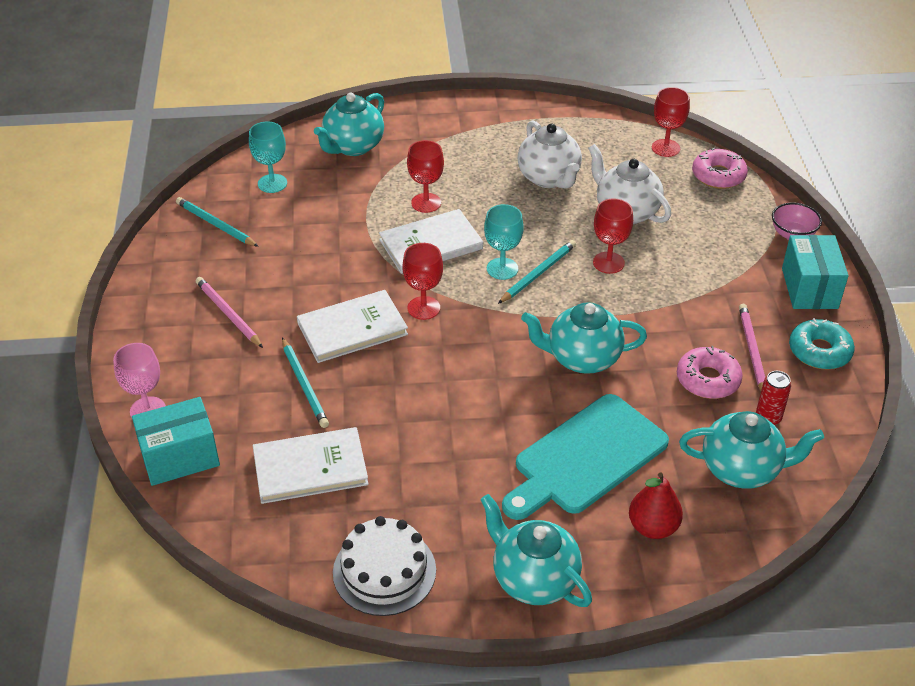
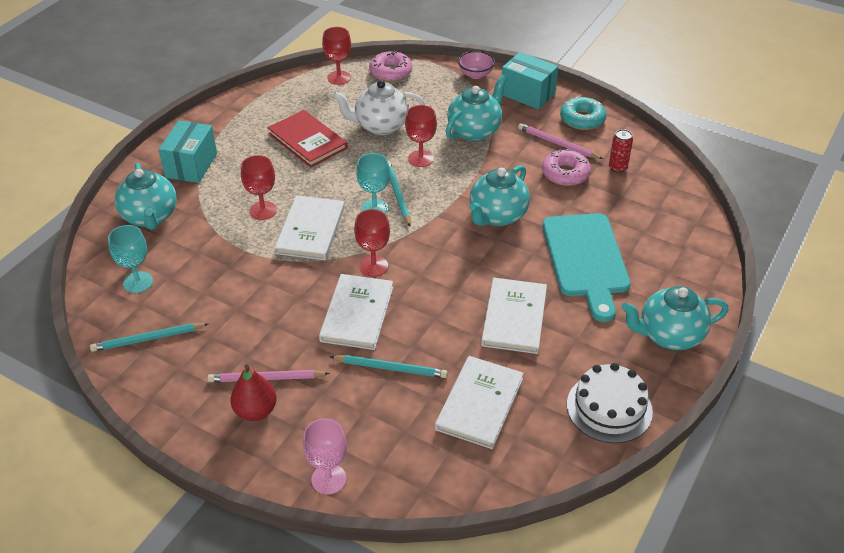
camera: 55 degrees left, 0 degrees up
turquoise box [132,397,220,486] -> turquoise box moved to [159,120,217,183]
white teapot [517,120,582,189] -> red book [267,110,348,167]
red pear [629,472,683,539] -> red pear moved to [231,364,277,421]
turquoise teapot [679,411,824,489] -> turquoise teapot moved to [446,75,507,141]
none -> white book [481,278,547,354]

